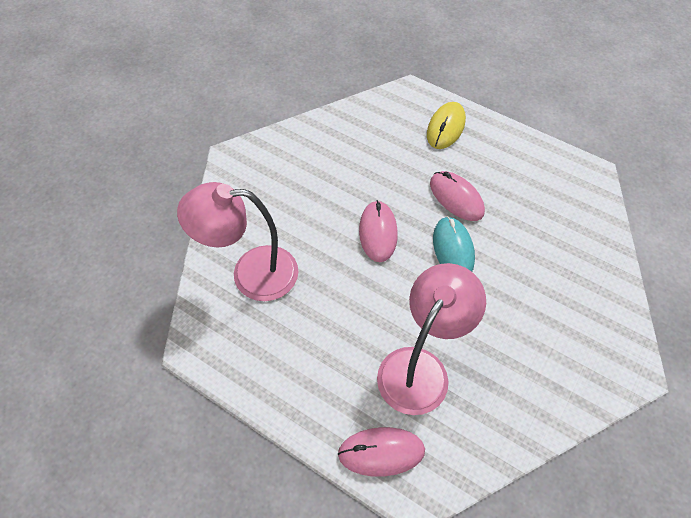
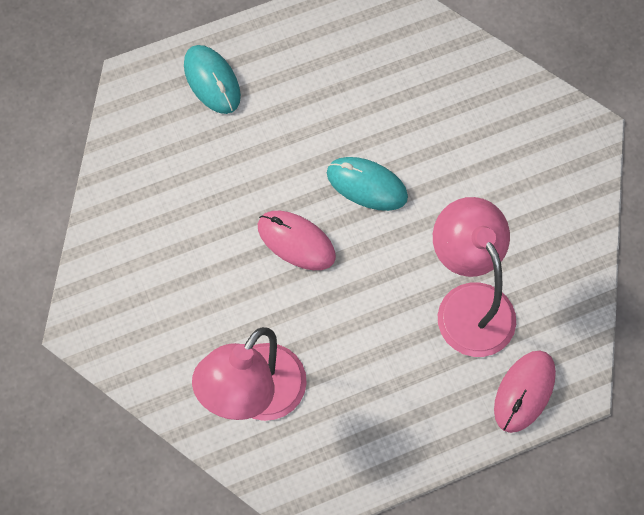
camera: 55 degrees left, 10 degrees up
yellow mouse [427,102,466,149] -> turquoise mouse [184,45,241,114]
pink mouse [430,171,485,221] -> none

